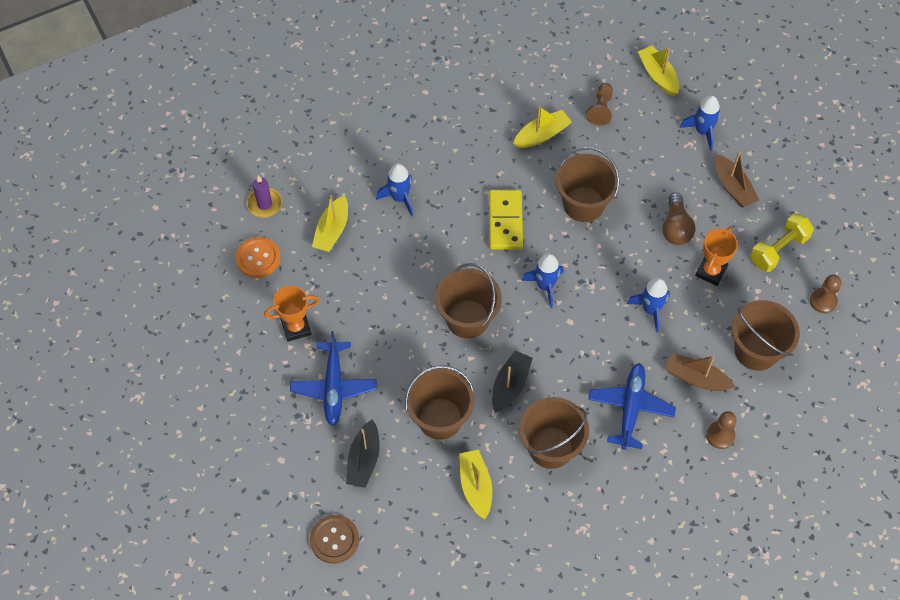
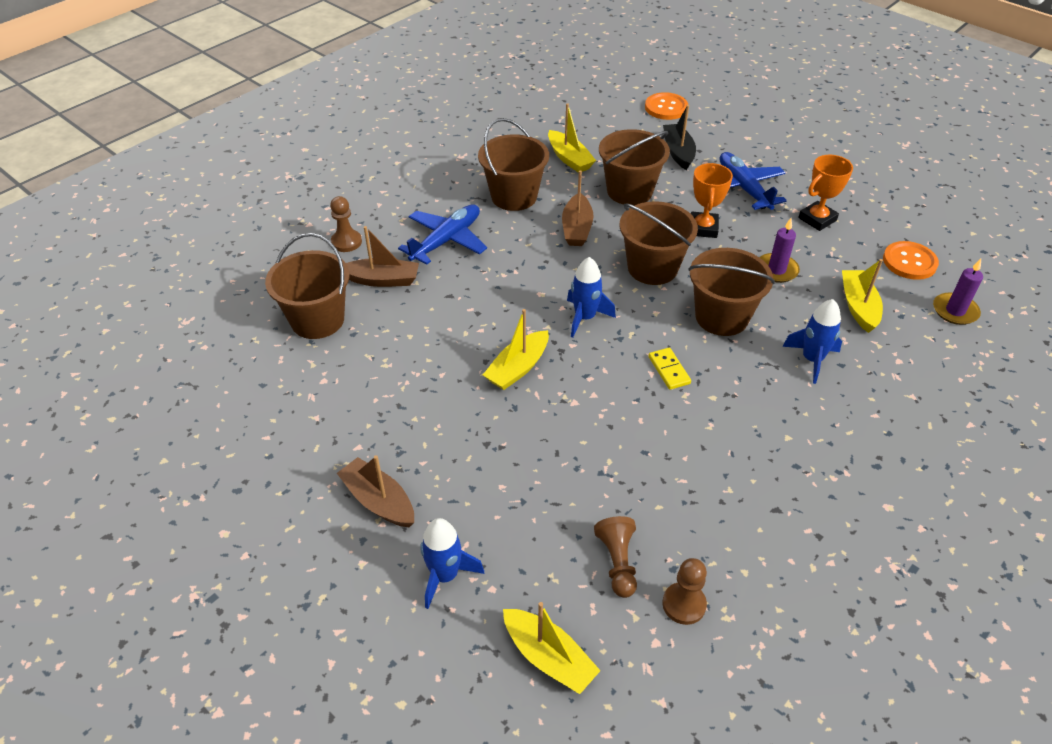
camera: 160 degrees right, 15 degrees down
brown button [310,515,359,564] -> orange button [645,92,688,120]
yellow domino [489,190,523,250] -> yellow domino [649,348,691,390], size x0.55
black boat [492,351,532,413] -> brown boat [562,170,593,246]
yellow boat [513,106,572,148] -> yellow boat moved to [483,309,549,390]
brown bucket [556,147,620,222] -> brown bucket moved to [688,248,775,336]
blue plane [588,363,676,450] -> blue plane turned 135 degrees counterclockwise [398,204,487,265]
blue rocket [627,278,670,333] -> none
brown light bulb [662,193,695,245] -> none
orange trophy [695,227,738,286] -> orange trophy moved to [691,163,733,238]
yellow dumbbell [750,213,814,272] -> none
brown pawn [810,275,841,313] -> brown pawn moved to [662,558,707,625]
none -> purple candle [759,218,800,283]

